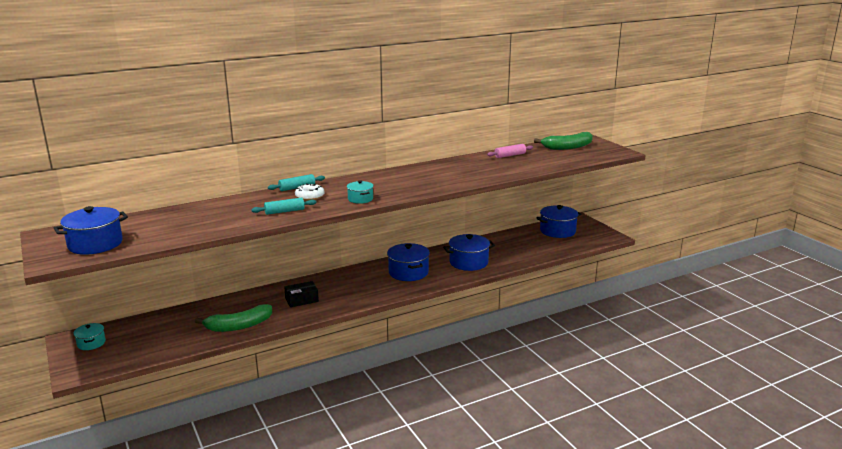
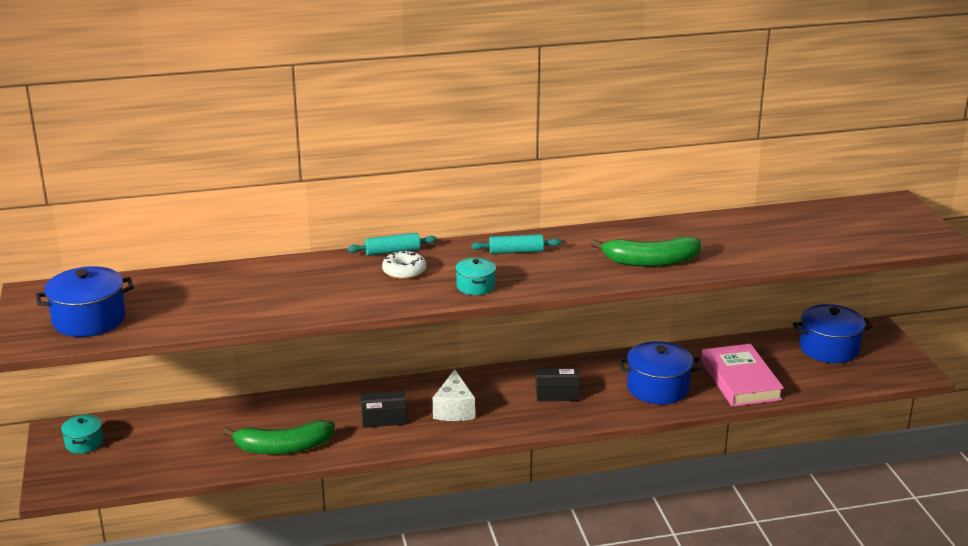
camera: 15 degrees right, 5 degrees up
turquoise rolling pin [251,197,316,215] -> turquoise rolling pin moved to [471,234,561,254]
blue pot [387,243,430,281] -> black box [536,368,580,401]
pink rolling pin [487,144,533,158] -> none
green banana [534,132,593,150] -> green banana moved to [591,236,701,267]
none -> white cheese [433,369,475,421]
none -> pink book [701,344,784,407]

